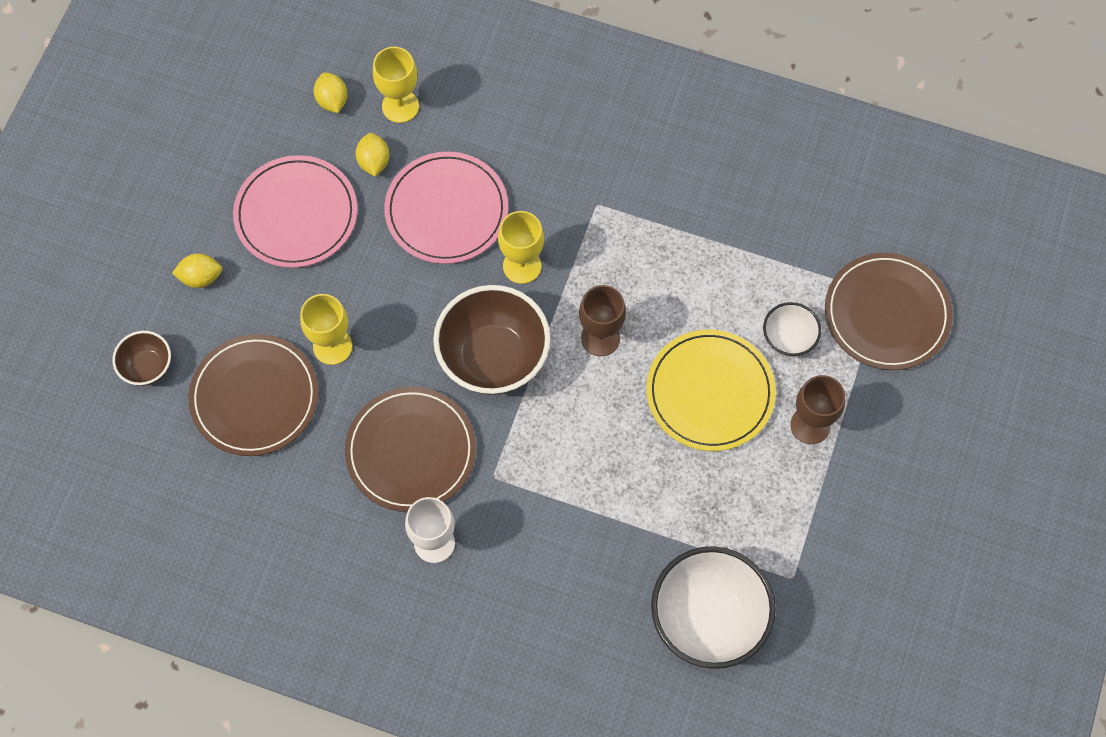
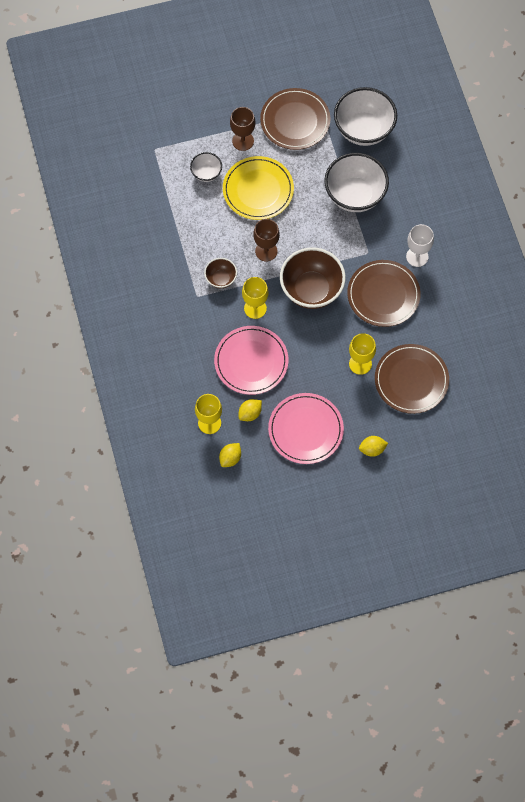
camera: 125 degrees left, 0 degrees up
brown bowl [112,331,171,386] -> brown bowl moved to [204,258,237,289]
yellow lemon [172,253,222,288] -> yellow lemon turned 60 degrees counterclockwise [359,436,388,457]
brown plate [825,253,952,370] -> brown plate moved to [260,88,330,150]
none -> white bowl [324,153,389,212]

